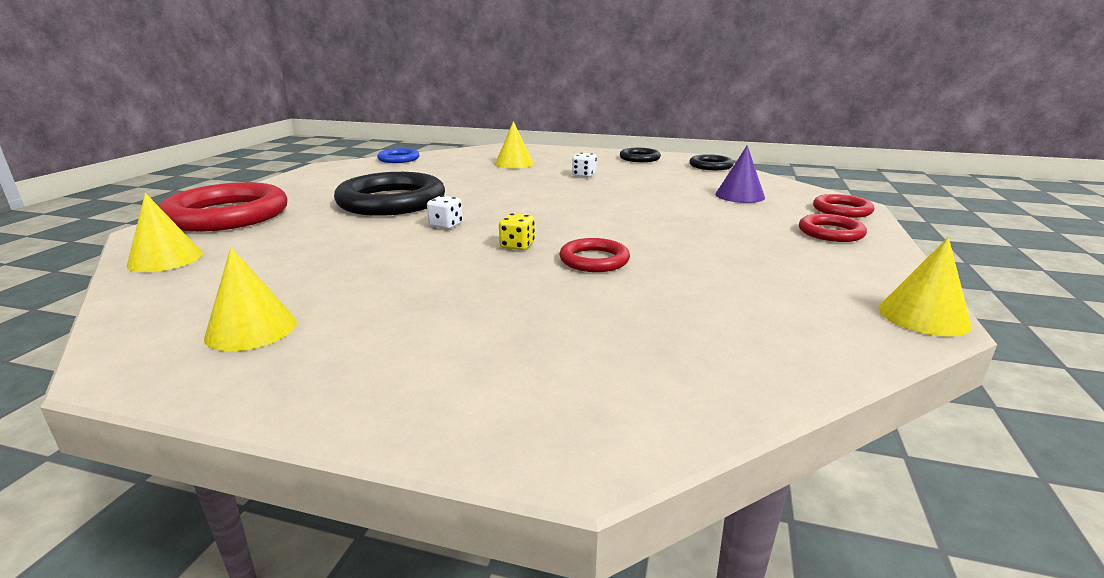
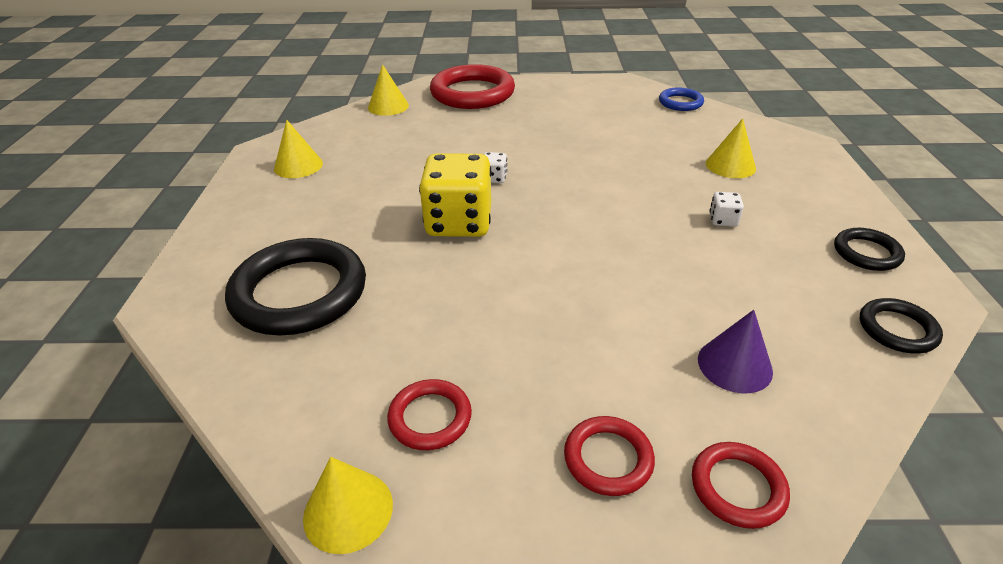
camera: 75 degrees right, 15 degrees up
black ring [334,172,445,216] -> black ring moved to [225,238,366,335]
yellow dice [499,213,535,250] -> yellow dice [419,154,491,237], size x2.41
red ring [559,238,630,272] -> red ring moved to [387,379,472,450]

